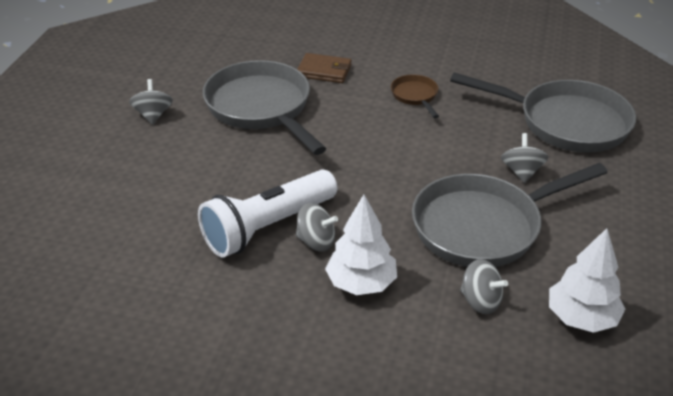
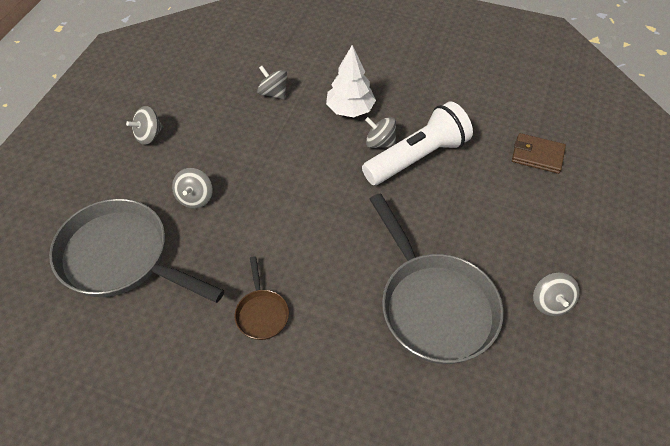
camera: 175 degrees left, 15 degrees up
brown wallet [297,53,352,83] -> brown wallet moved to [512,133,566,174]
grey pan [412,163,608,267] -> none
white tree [549,228,625,333] -> none
none -> grey spinning top [126,106,163,145]

